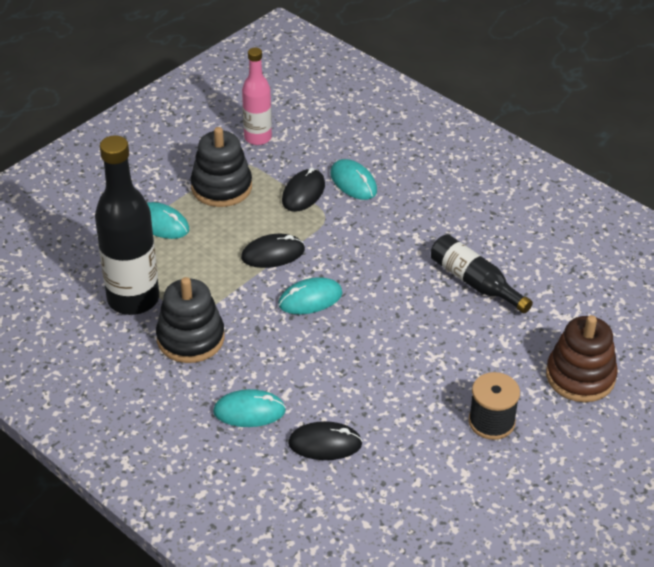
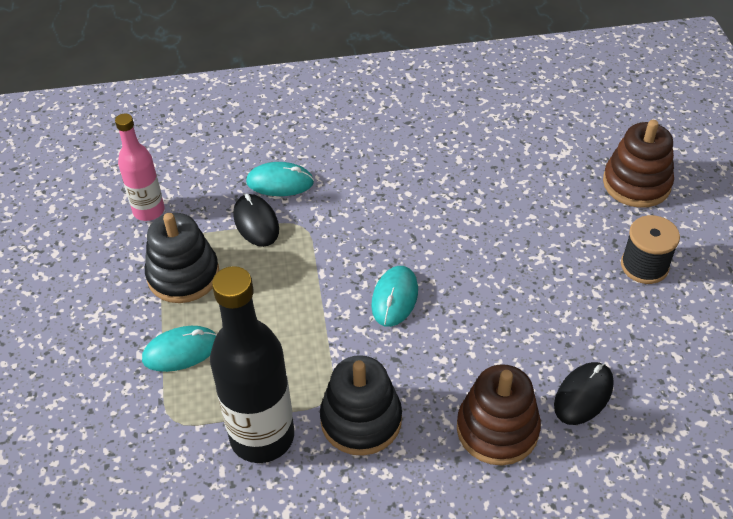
camera: 50 degrees left, 5 degrees up
turquoise mouse [213,389,286,427] -> brown stacking toy [457,364,541,465]
black mouse [241,234,305,268] -> none
black bottle [431,234,533,313] -> none

